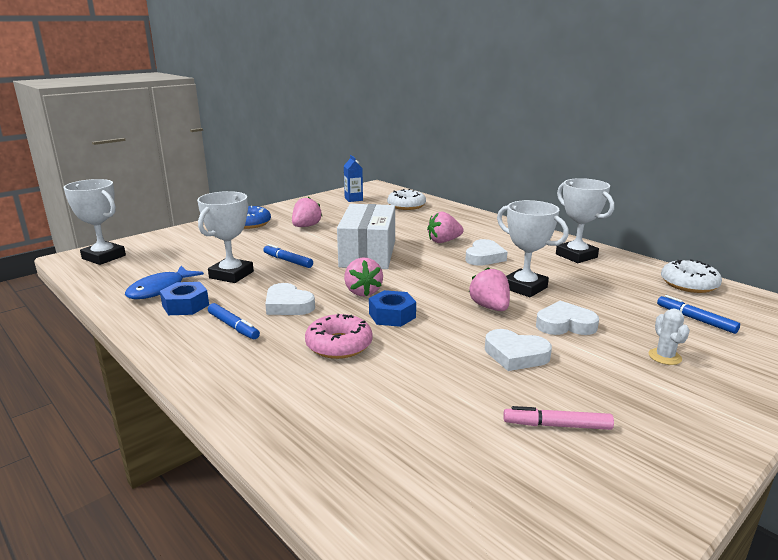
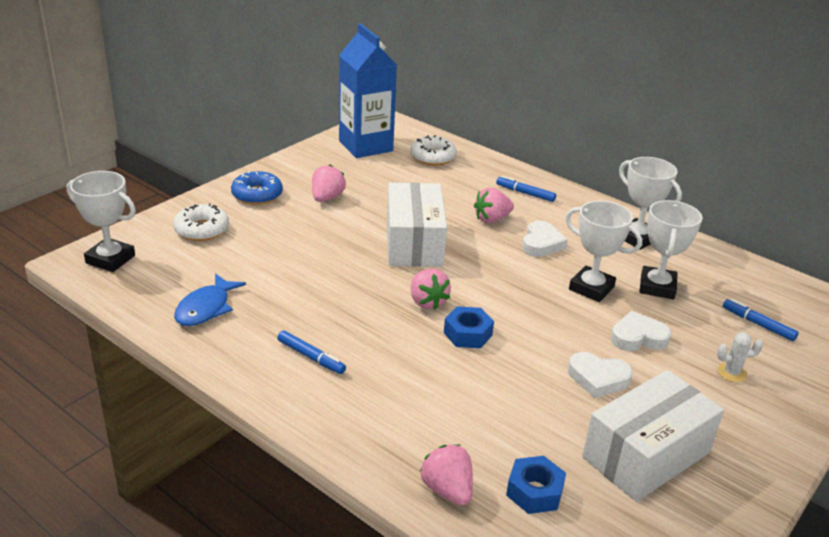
camera: 10 degrees left, 10 degrees up
blue nut [160,282,209,315] -> blue nut moved to [506,456,566,514]
white trophy [197,191,254,283] -> white trophy moved to [639,200,703,299]
blue marker [263,244,313,268] -> blue marker moved to [496,176,556,202]
white heart [265,283,315,315] -> none
pink donut [305,314,373,359] -> none
blue carton [344,155,363,202] -> blue carton [339,23,397,158], size x2.26
pink strawberry [469,267,510,311] -> pink strawberry moved to [420,444,473,506]
pink marker [503,406,614,430] -> white box [582,370,724,502]
white cactus [649,309,690,365] -> white cactus turned 75 degrees counterclockwise [717,332,763,382]
white donut [661,259,722,293] -> white donut moved to [173,203,229,241]

